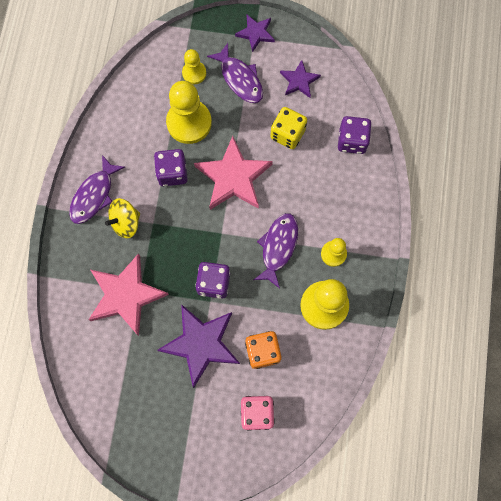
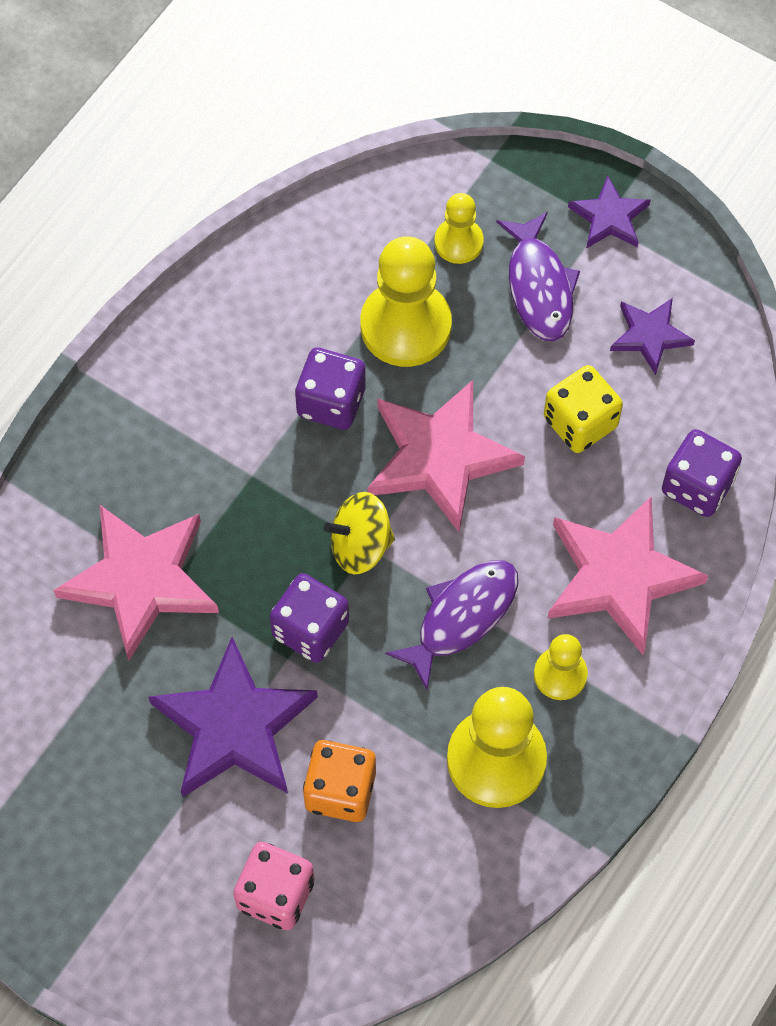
camera: 25 degrees right, 10 degrees down
purple fish [69,155,125,224] -> none
yellow spinning top [105,198,140,238] -> yellow spinning top moved to [324,492,395,574]
none -> pink star [548,496,708,655]

